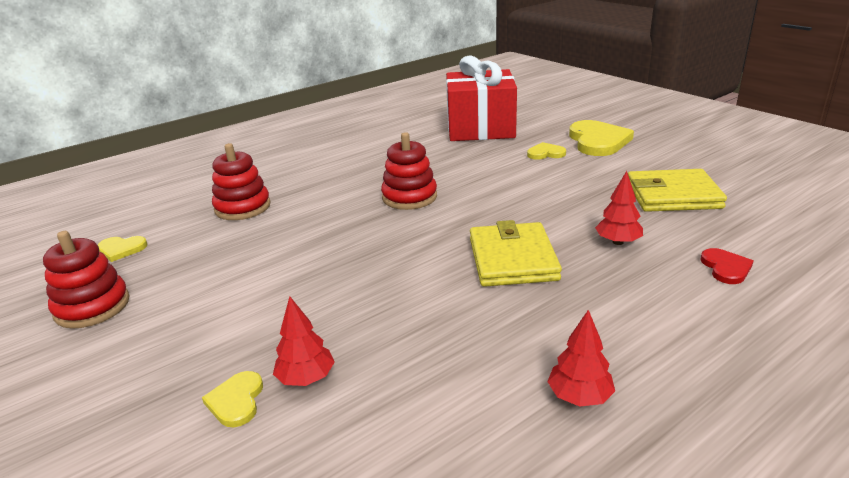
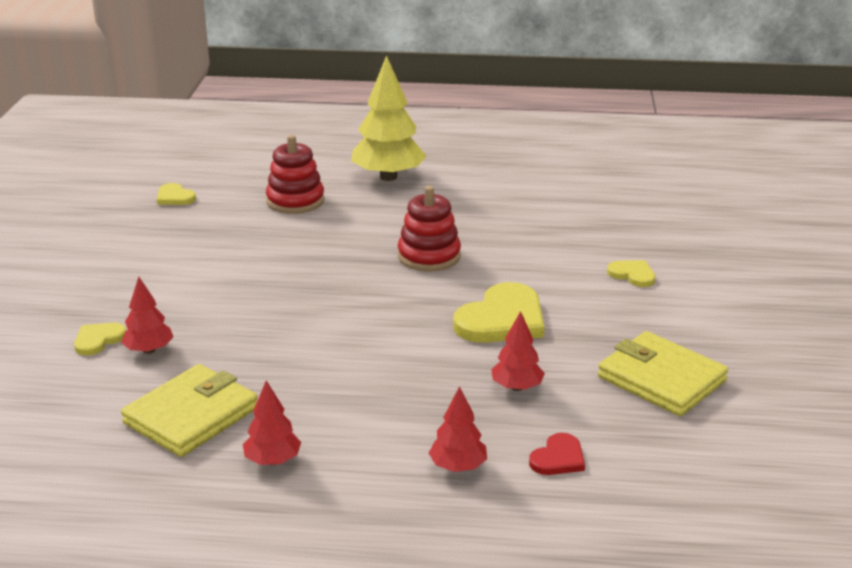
camera: 40 degrees right, 0 degrees up
red stacking toy [43,231,130,329] -> none
red gift [446,56,517,141] -> none
yellow wallet [470,220,562,287] -> yellow wallet moved to [121,364,258,457]
yellow heart [569,120,634,156] -> yellow heart moved to [453,282,544,343]
none -> yellow tree [351,55,427,181]
none -> red tree [429,386,487,472]

